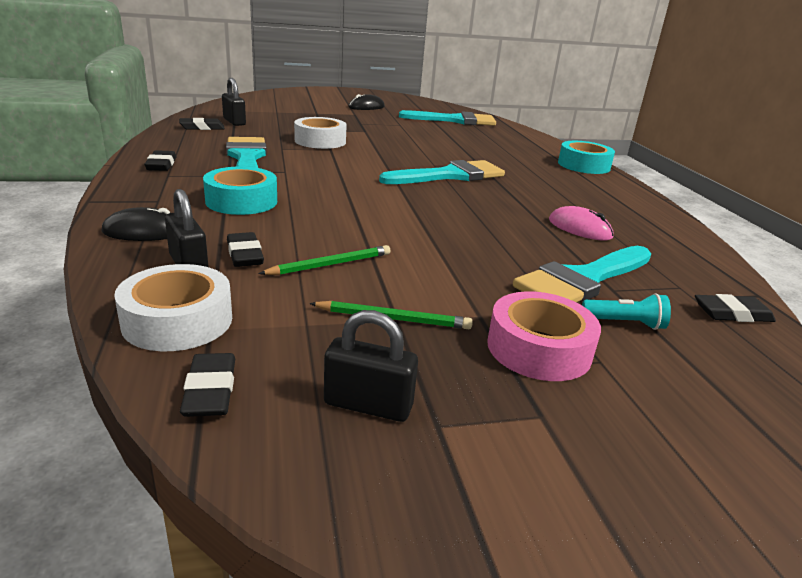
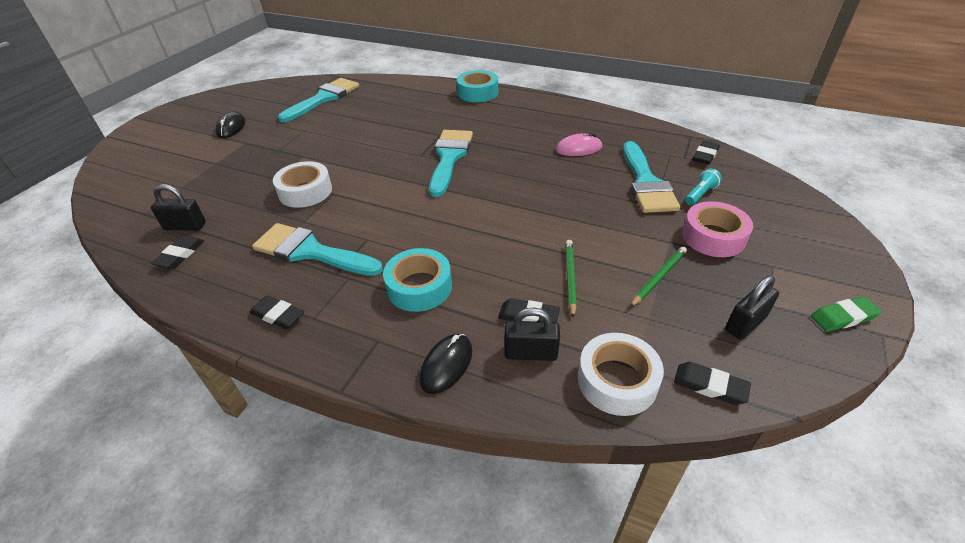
camera: 50 degrees left, 15 degrees up
none -> green eraser [811,297,882,332]

